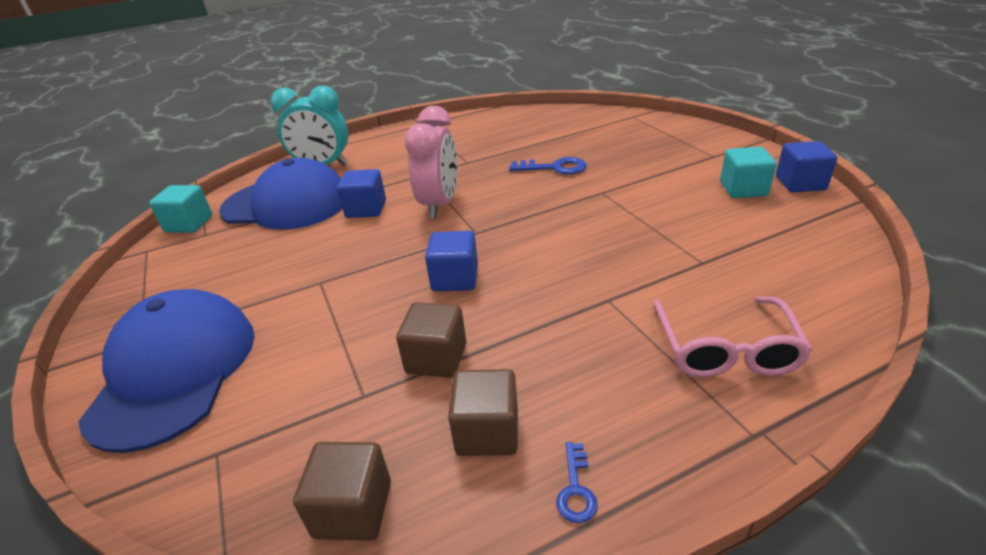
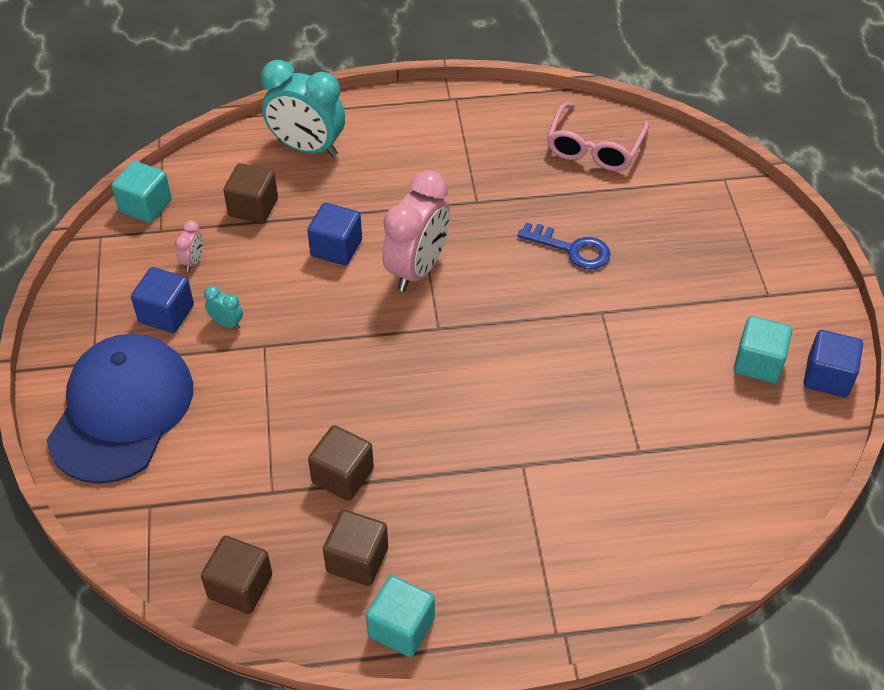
camera: 15 degrees right, 15 degrees up
blue cap [219,158,343,230] -> brown cube [223,163,278,223]
blue cube [425,231,478,291] -> blue cube moved to [131,267,194,333]
blue key [556,442,598,523] -> turquoise cube [366,575,435,657]
pink glasses [653,296,812,377] -> pink glasses moved to [547,102,649,171]
none -> pink clock [175,220,203,272]
none -> turquoise clock [204,286,243,330]

